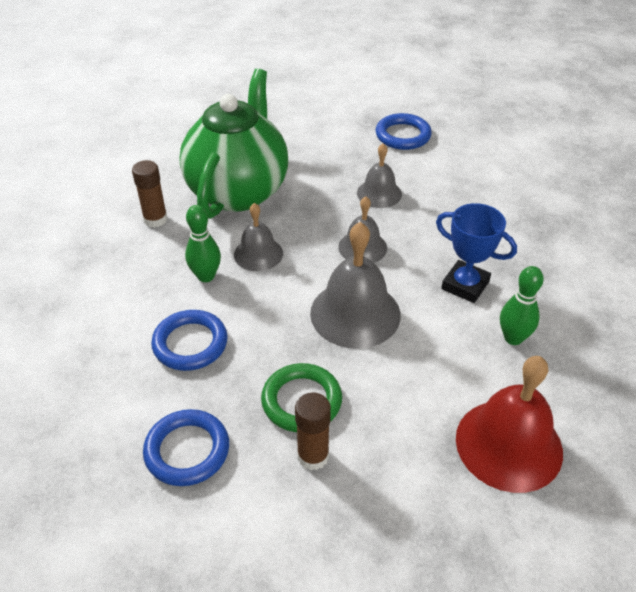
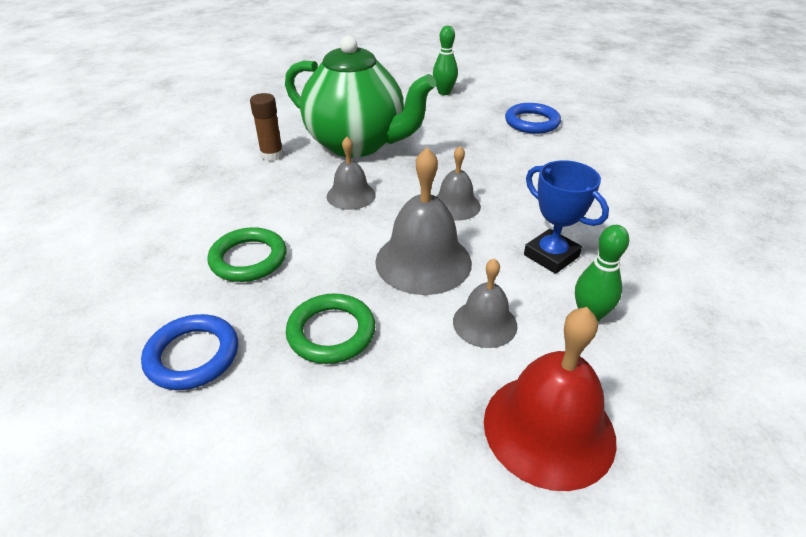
camera: 15 degrees right, 5 degrees down
blue ring [151,310,228,371] -> green ring [207,227,286,282]
green teapot [179,69,288,219] -> green teapot turned 90 degrees clockwise [285,36,436,157]
green bowling pin [185,205,221,282] -> green bowling pin moved to [433,26,458,95]
brown glue stick [295,392,331,470] -> none
grey bell [357,143,402,208] -> grey bell moved to [453,258,518,348]

